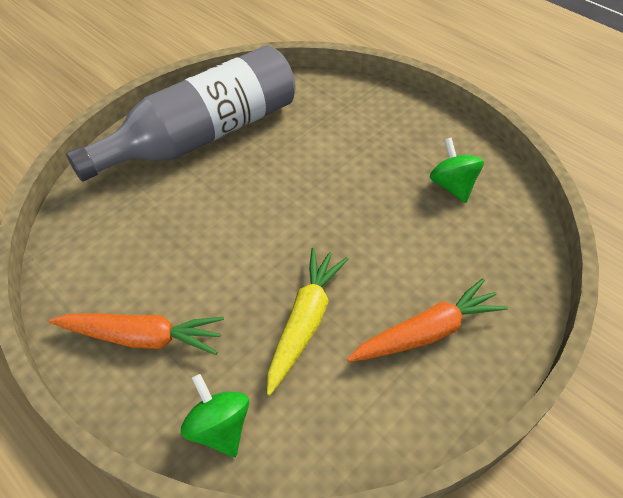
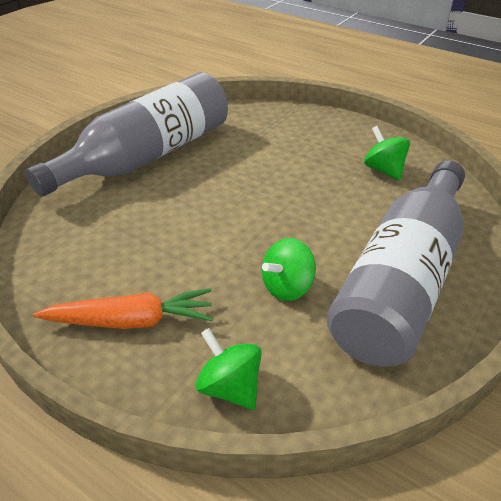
camera: 10 degrees left, 10 degrees down
yellow carrot [267,248,348,396] -> green spinning top [262,238,316,301]
orange carrot [347,278,508,362] -> grey bottle [327,161,465,367]

